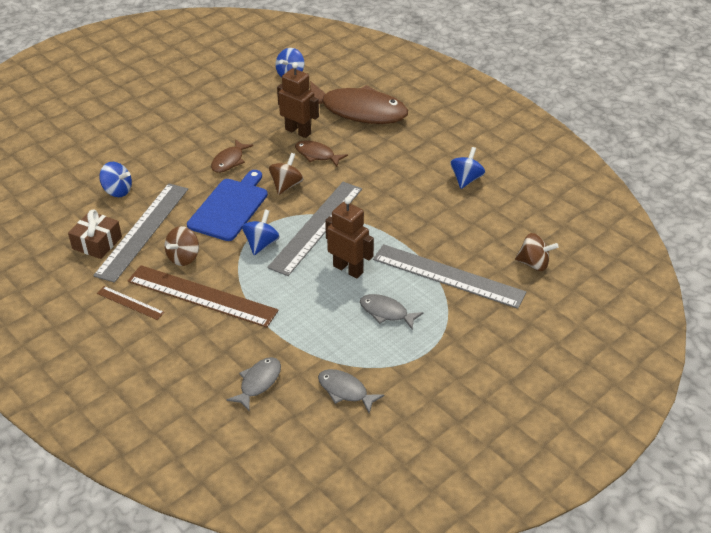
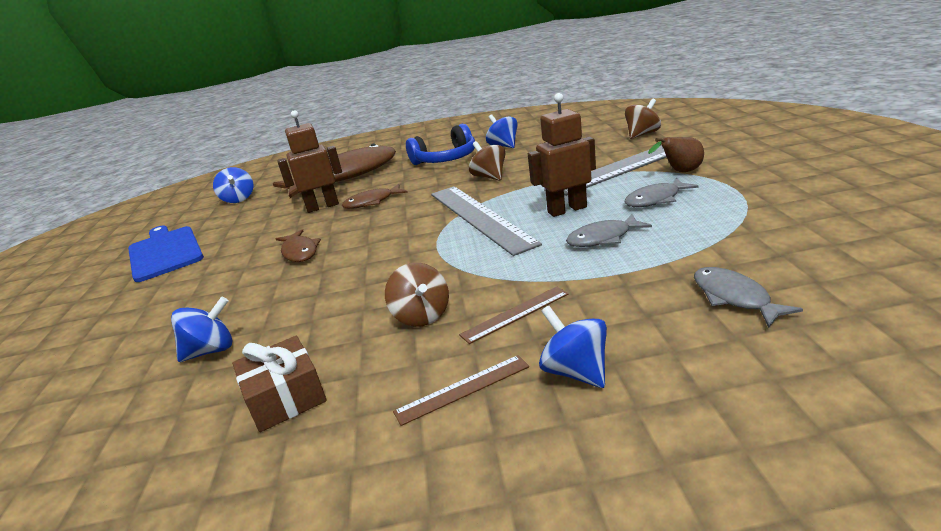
camera: 50 degrees left, 15 degrees down
grey ruler [93,183,188,283] -> none
brown ruler [128,265,279,328] -> brown ruler [459,287,569,344], size x0.47
blue cutting board [187,170,268,241] -> blue cutting board moved to [128,226,204,282]
blue spinning top [242,209,280,255] -> blue spinning top moved to [539,306,607,388]
brown spinning top [269,153,303,195] -> brown spinning top moved to [469,141,505,181]
grey fish [318,369,384,413] -> grey fish moved to [566,214,652,247]
none -> blue headphones [406,124,475,165]
none -> brown pear [648,137,704,172]

